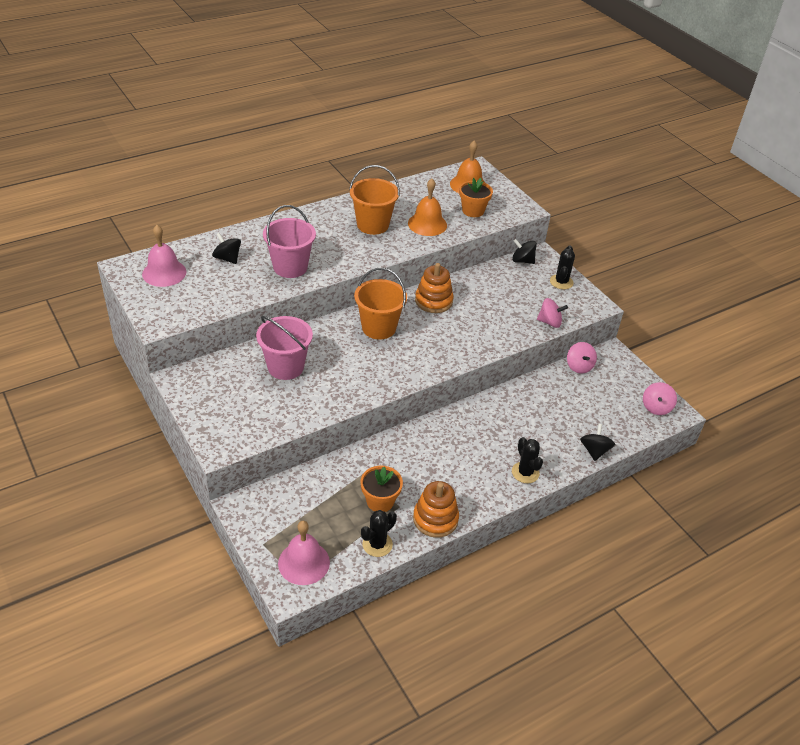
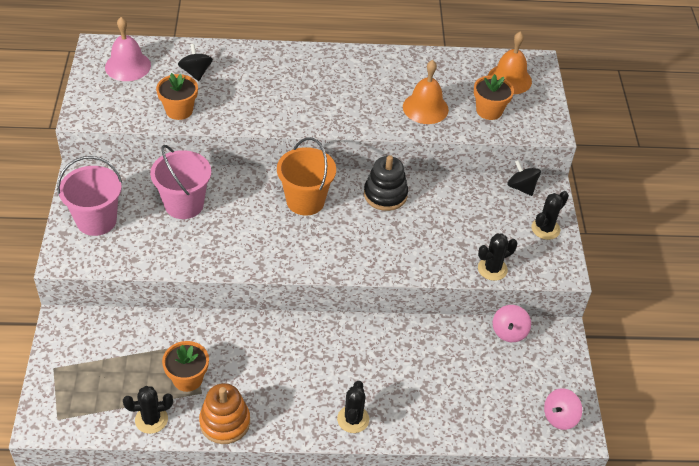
camera: 30 degrees right, 5 degrees up
pink bucket [263,205,316,278] -> pink bucket moved to [57,156,122,236]
pink bell [278,521,330,585] -> none
orange bucket [349,165,400,235] -> none
orange stacking toy [415,263,454,313] -> black stacking toy [364,155,408,211]
pink spinning top [537,298,568,328] -> black cactus [478,233,517,281]
black spinning top [580,424,615,461] -> none
none -> orange flower pot [156,73,198,120]

